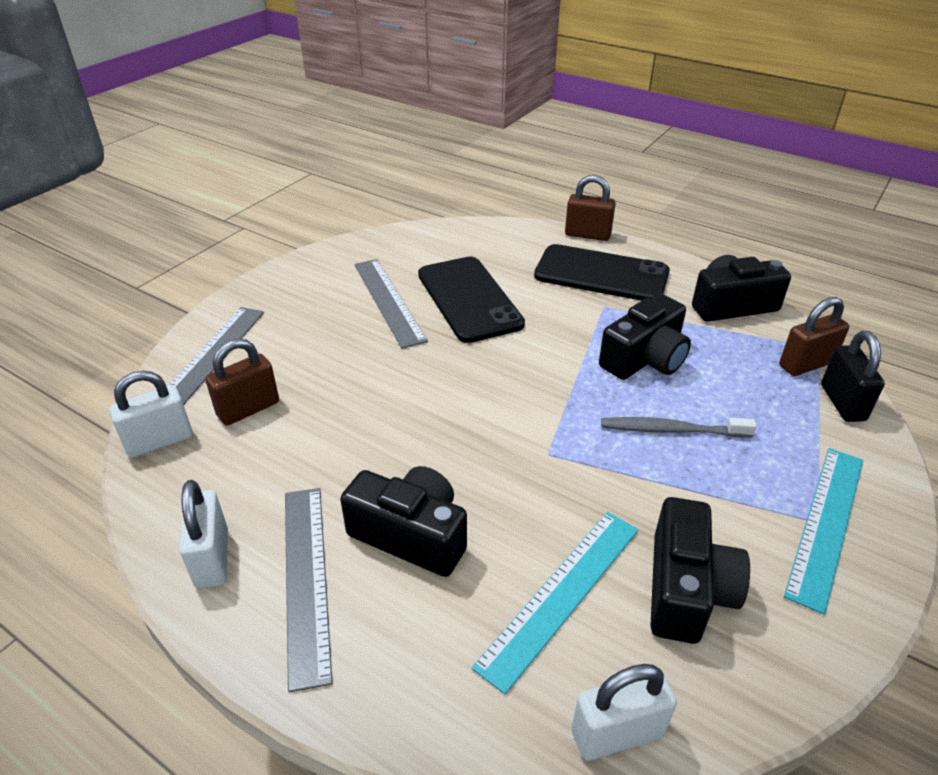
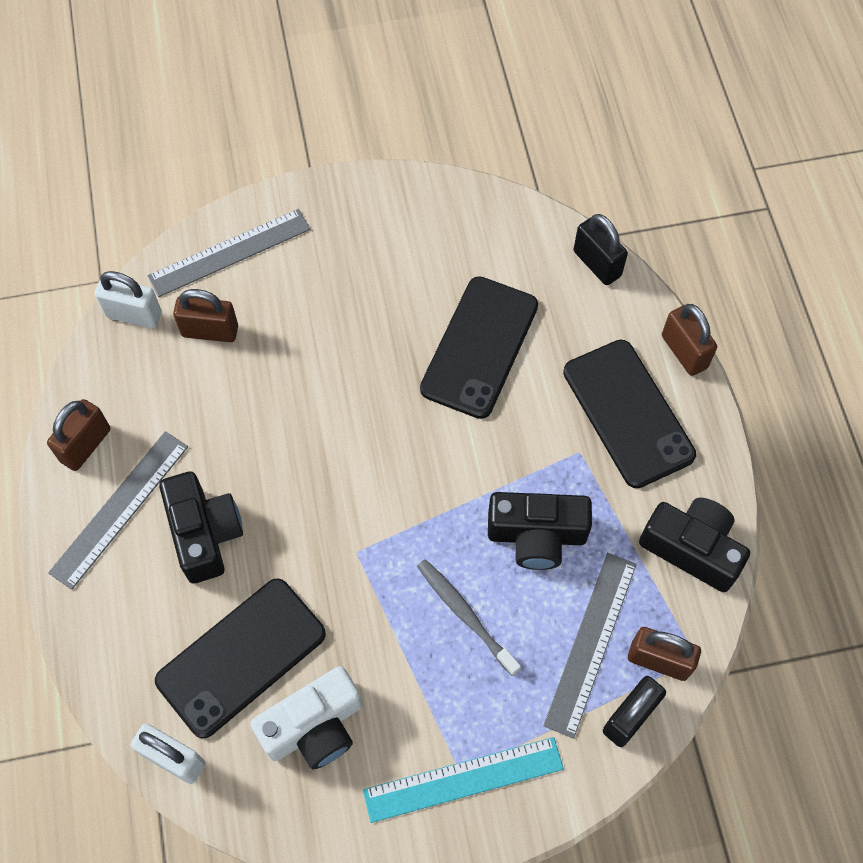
camera: 45 degrees right, 25 degrees up
white padlock [180,480,228,589] -> brown padlock [47,399,110,471]
grey ruler [354,259,428,349] -> grey ruler moved to [543,553,637,739]
turquoise ruler [471,512,638,694] -> black phone [155,578,326,739]
black camera [650,497,750,644] -> white camera [250,666,362,769]
none -> black padlock [574,214,628,285]

